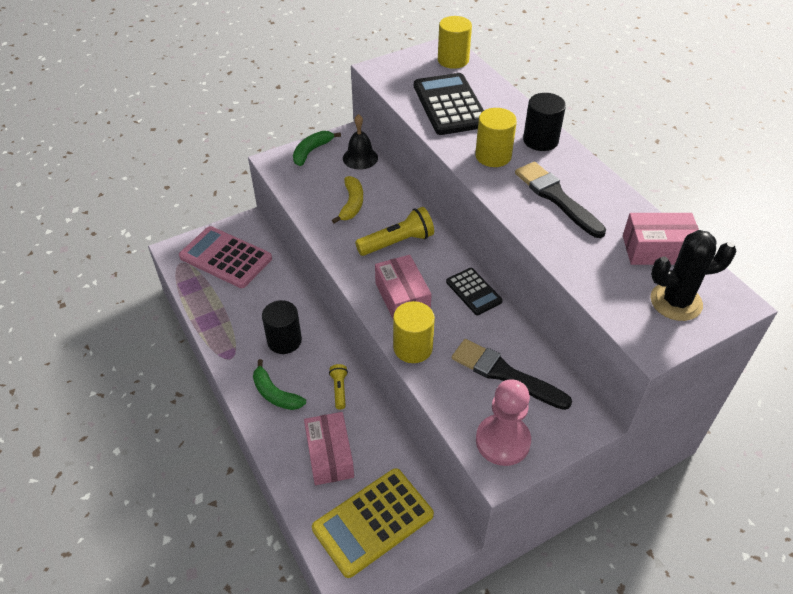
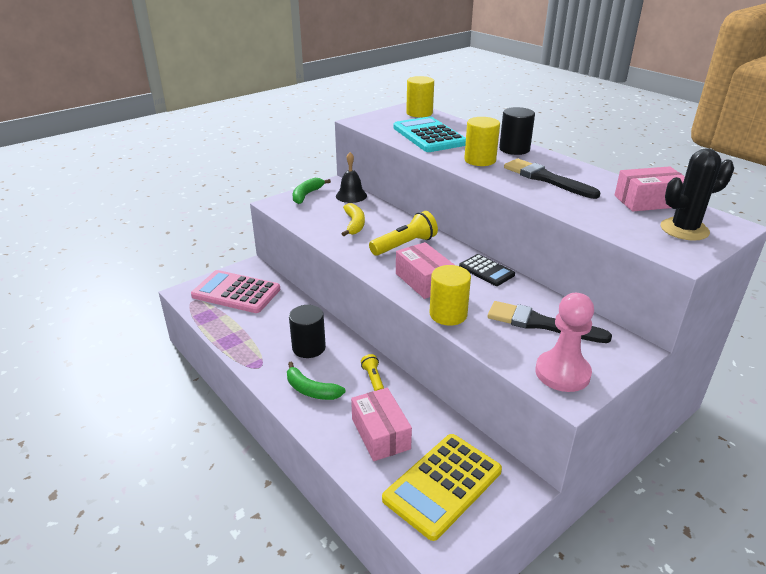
camera: 10 degrees left, 15 degrees down
black calculator [414,73,484,135] -> turquoise calculator [393,116,466,152]

